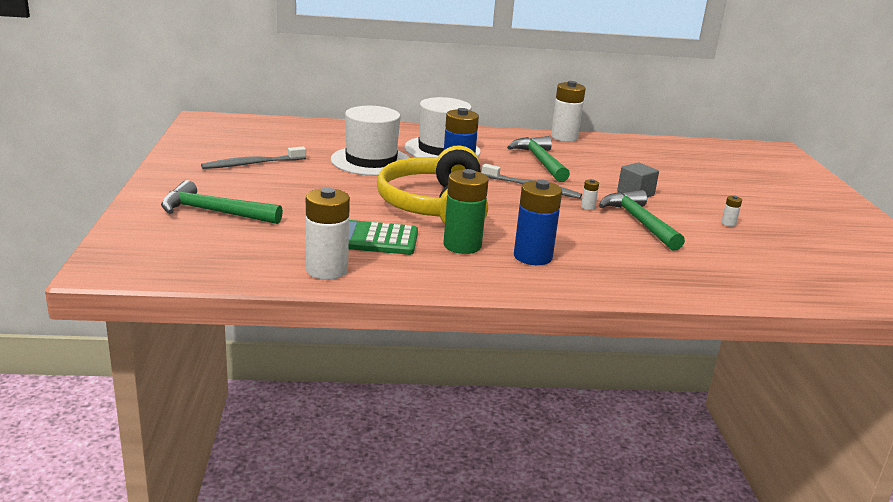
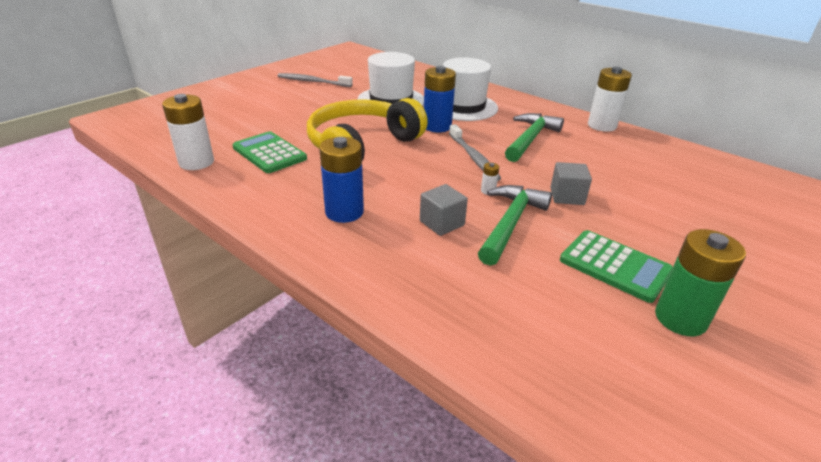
camera: 45 degrees right, 10 degrees up
green hammer [161,180,283,224] -> none
green battery [443,169,488,254] -> green battery moved to [655,229,746,336]
white battery [721,196,742,227] -> green calculator [560,230,673,303]
none -> grey cube [420,184,468,236]

